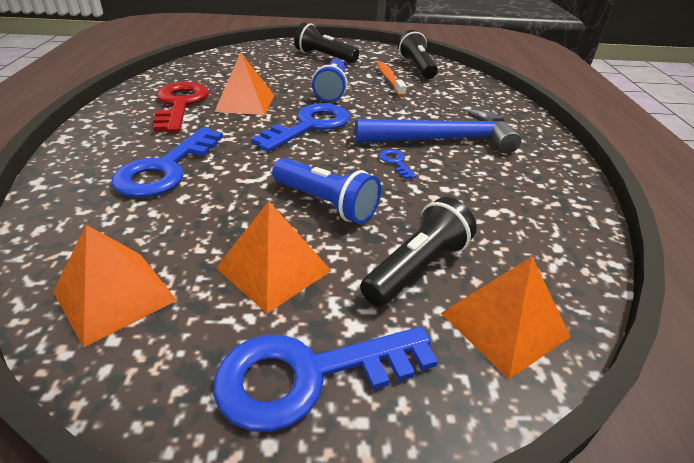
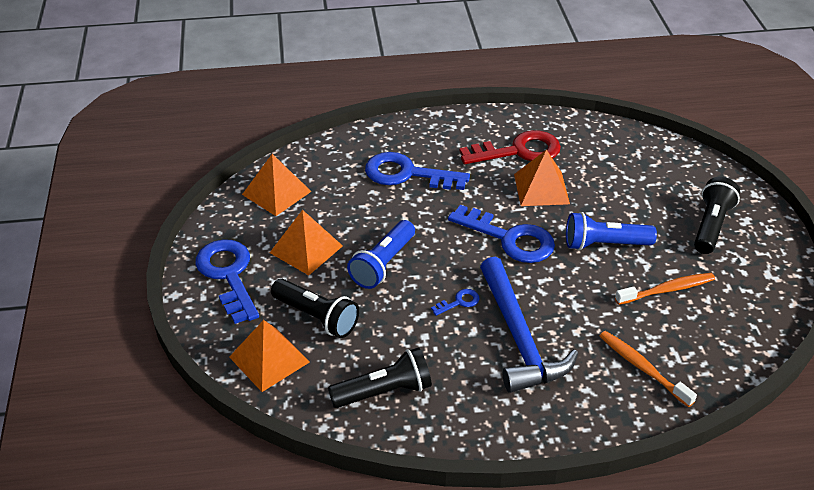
camera: 85 degrees right, 5 degrees up
black flashlight [398,30,438,79] -> black flashlight moved to [328,347,432,408]
none -> orange toothbrush [600,331,697,407]

